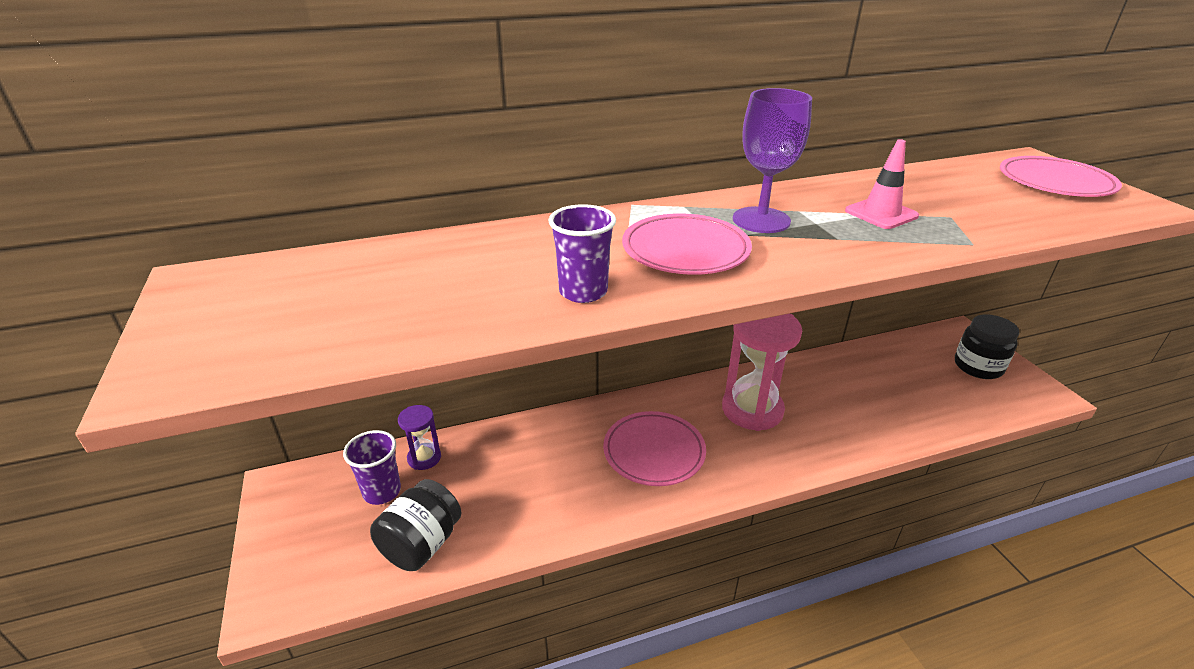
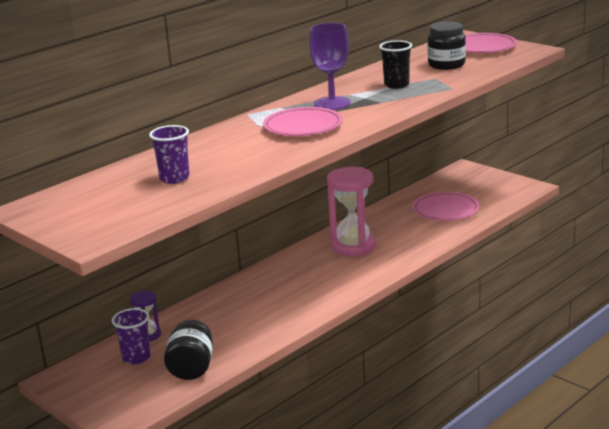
camera: 25 degrees left, 10 degrees down
purple cup [549,204,616,303] -> purple cup moved to [149,125,190,184]
pink plate [603,411,706,486] -> pink plate moved to [412,192,479,221]
pink traffic cone [845,139,919,229] -> black cup [379,40,412,89]
black jar [955,314,1019,379] -> black jar moved to [427,21,466,70]

